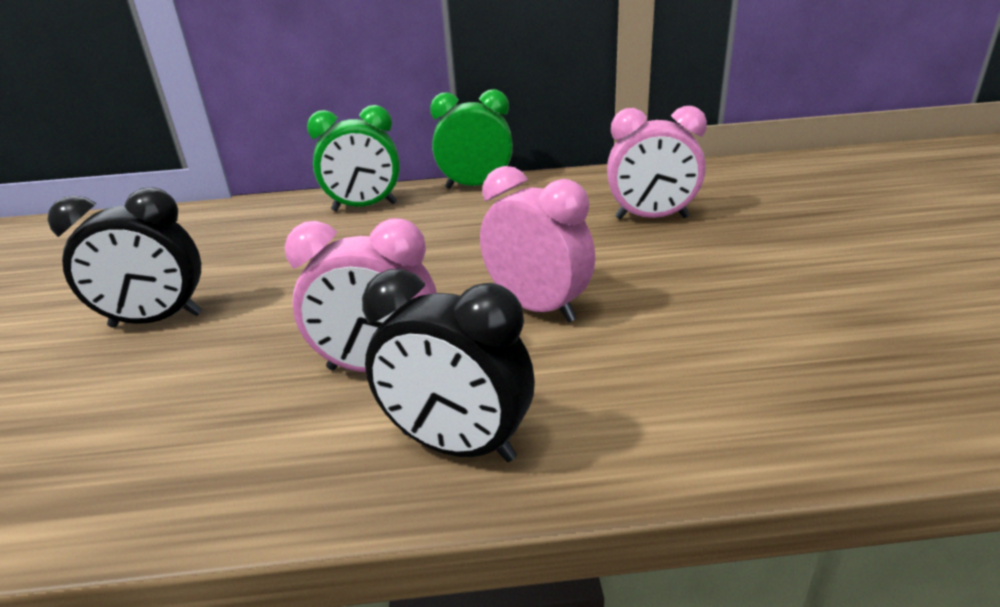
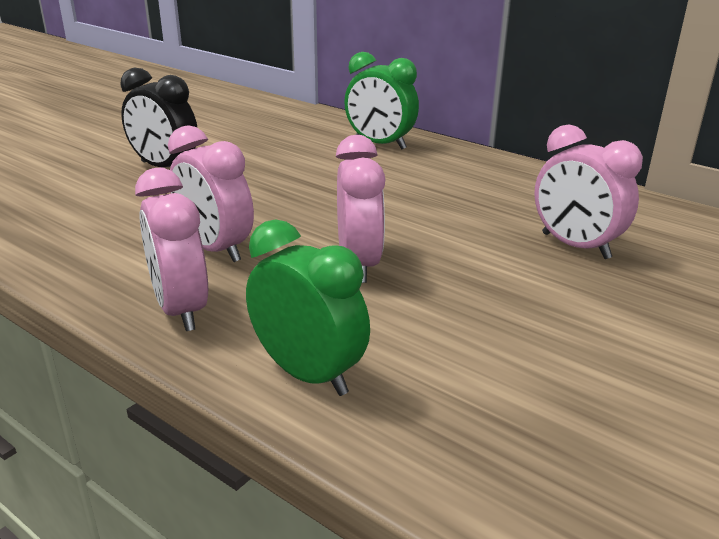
camera: 40 degrees right, 0 degrees up
black clock [362,269,535,462] -> pink clock [135,167,208,331]
green clock [430,89,513,189] -> green clock moved to [246,219,370,396]

